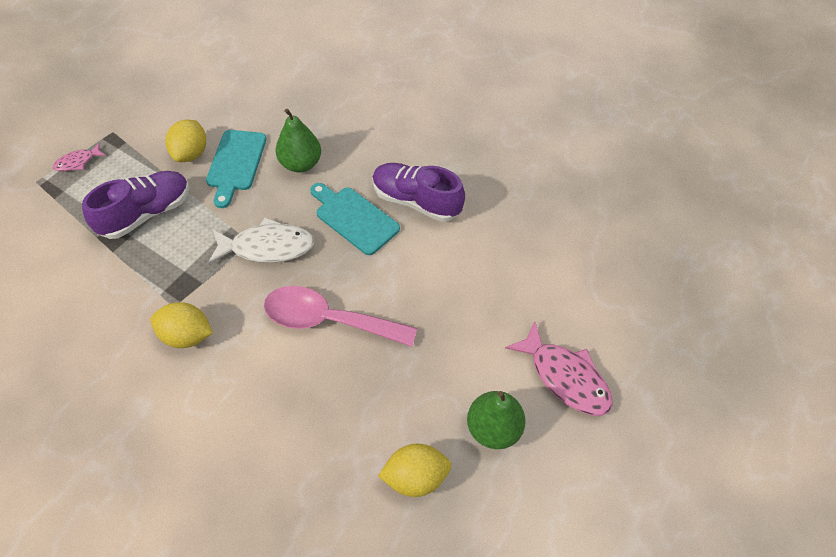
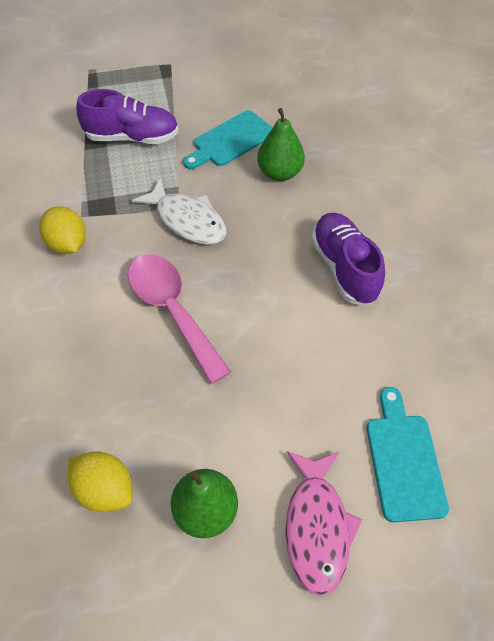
camera: 45 degrees right, 0 degrees up
pink fish [53,143,106,172] -> none
yellow lemon [165,120,206,162] -> none
turquoise cutting board [310,183,400,255] -> turquoise cutting board moved to [367,387,449,523]

